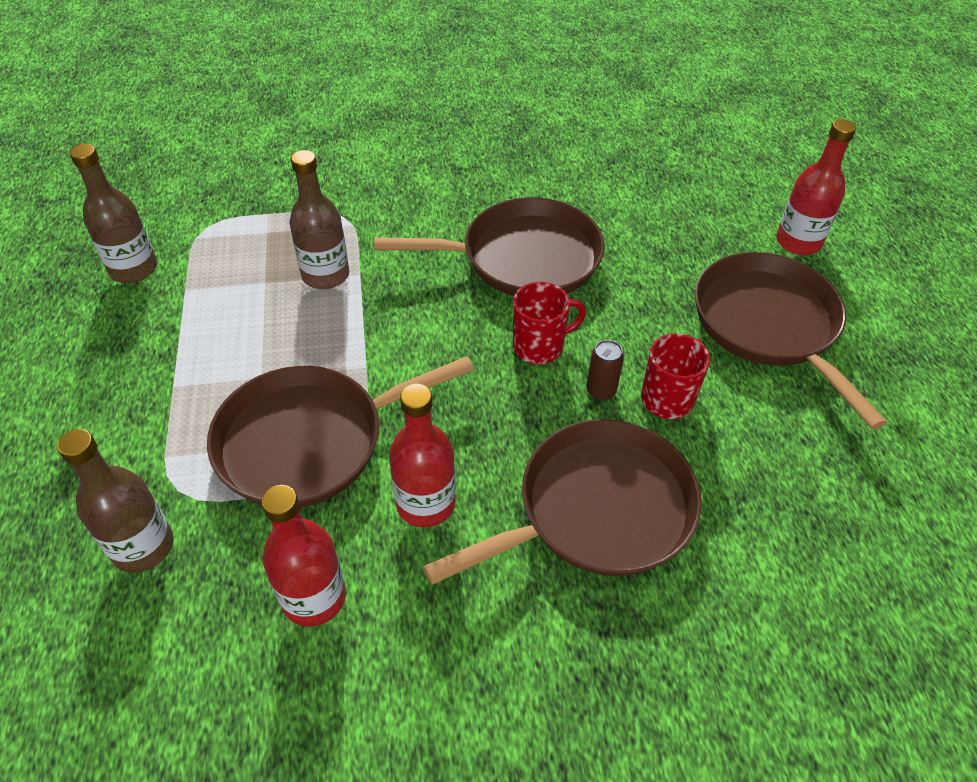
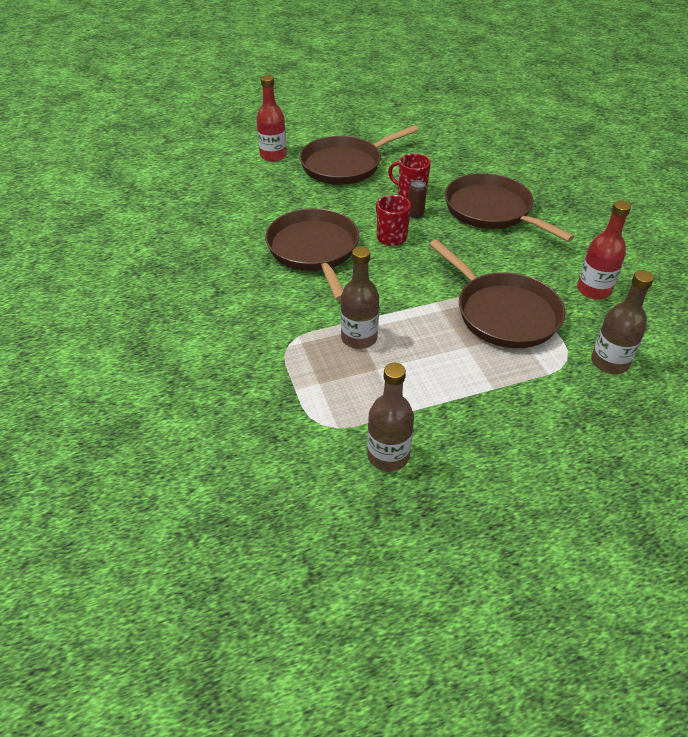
camera: 100 degrees left, 5 degrees down
red bottle [389,384,456,527] -> none

